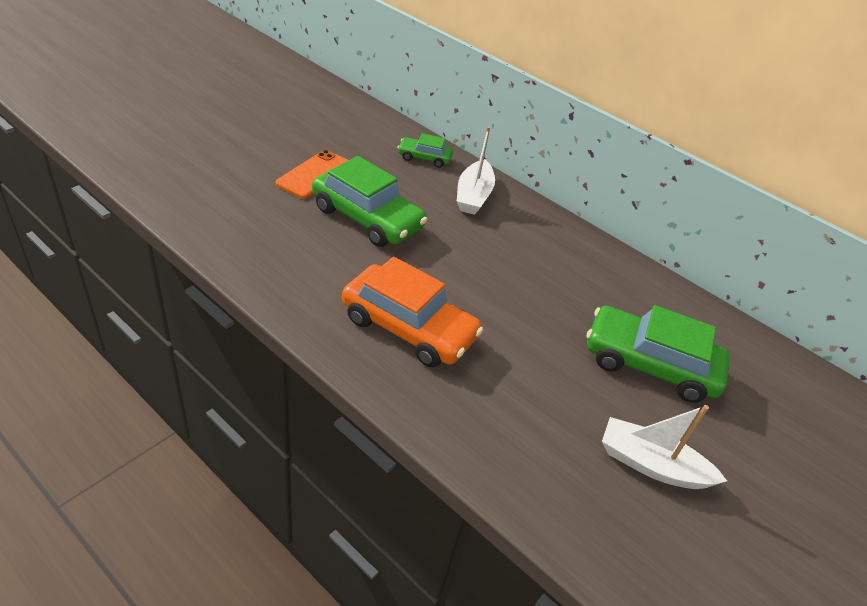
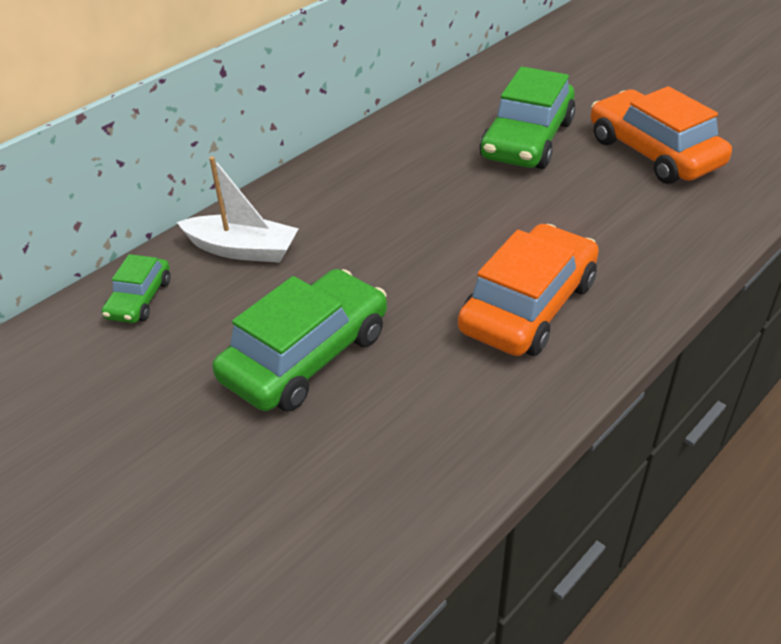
camera: 80 degrees left, 0 degrees up
orange phone [276,150,349,199] -> none
white boat [602,405,727,489] -> orange car [591,86,732,184]

